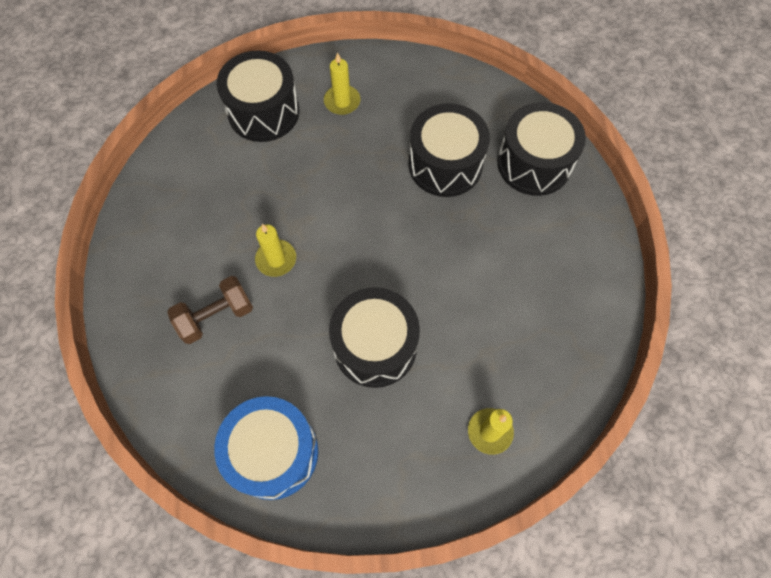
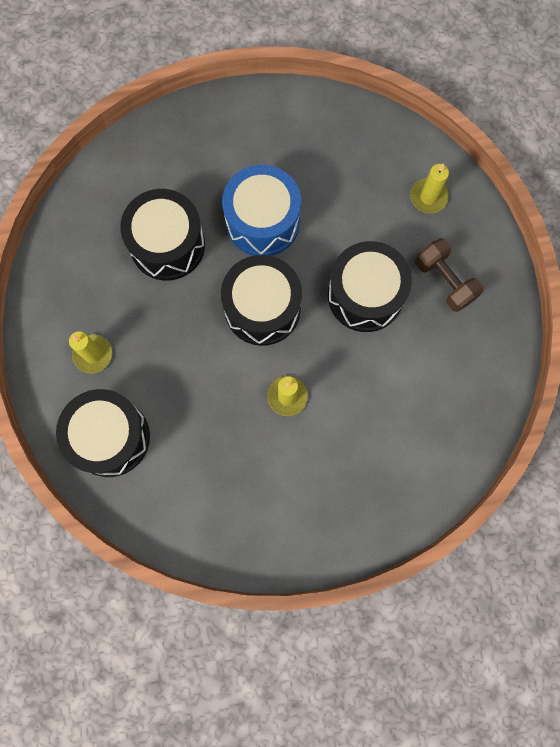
camera: 95 degrees left, 10 degrees up
brown dumbbell [167,276,253,344] -> brown dumbbell moved to [415,238,484,312]
blue drum [214,396,318,500] -> blue drum moved to [222,165,301,256]
black drum [497,102,586,196] -> black drum moved to [221,255,302,346]

